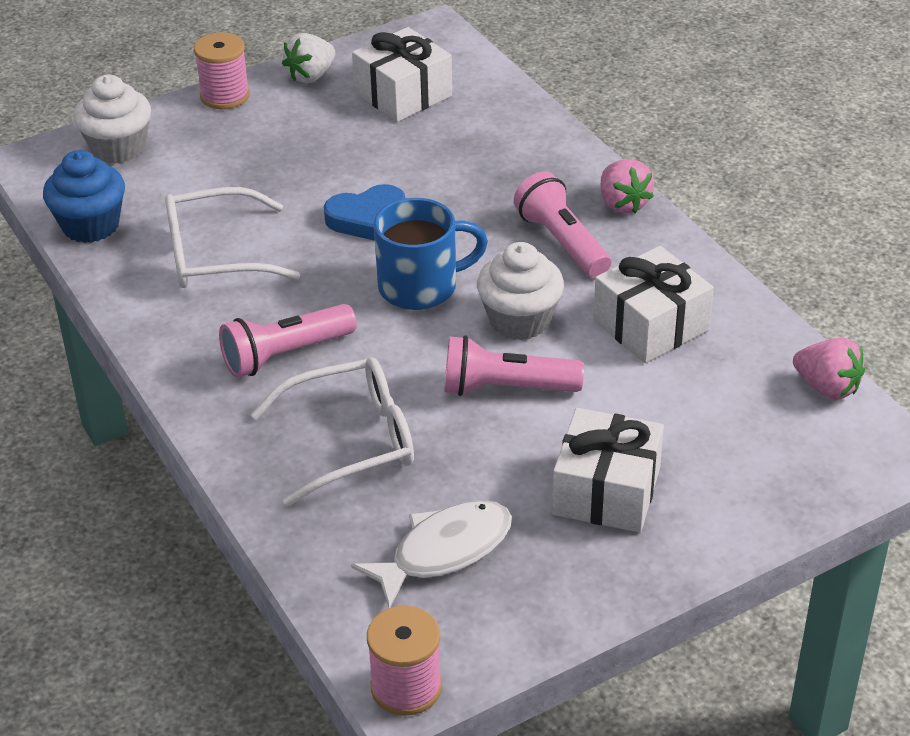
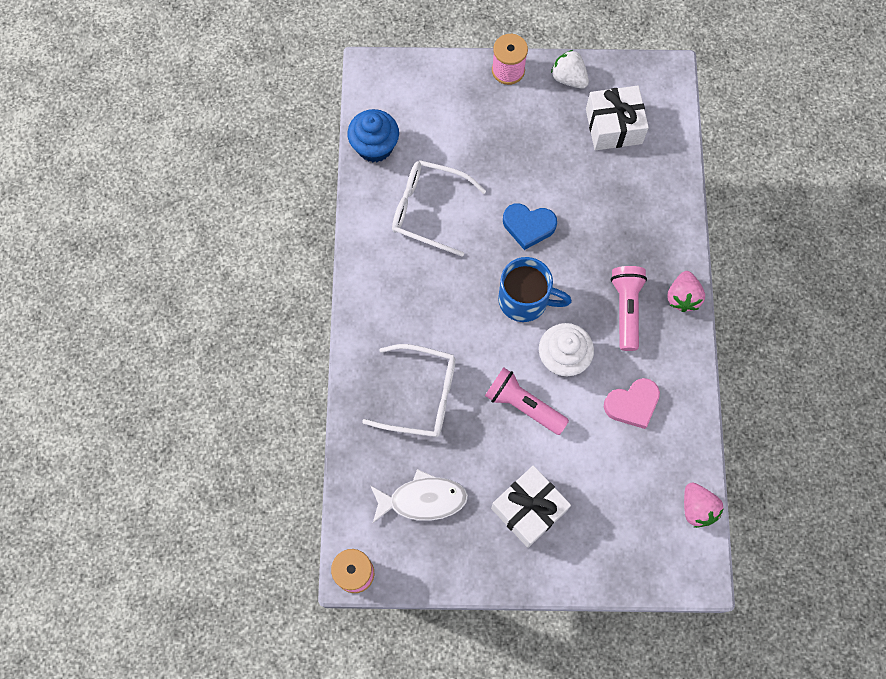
camera: 30 degrees right, 30 degrees up
white cupcake [74,75,151,164] -> none
pink flashlight [219,304,357,378] -> none
white strawberry [282,33,335,83] -> white strawberry turned 60 degrees clockwise [551,50,589,89]
white gift [593,246,714,363] -> pink heart [604,378,660,429]

